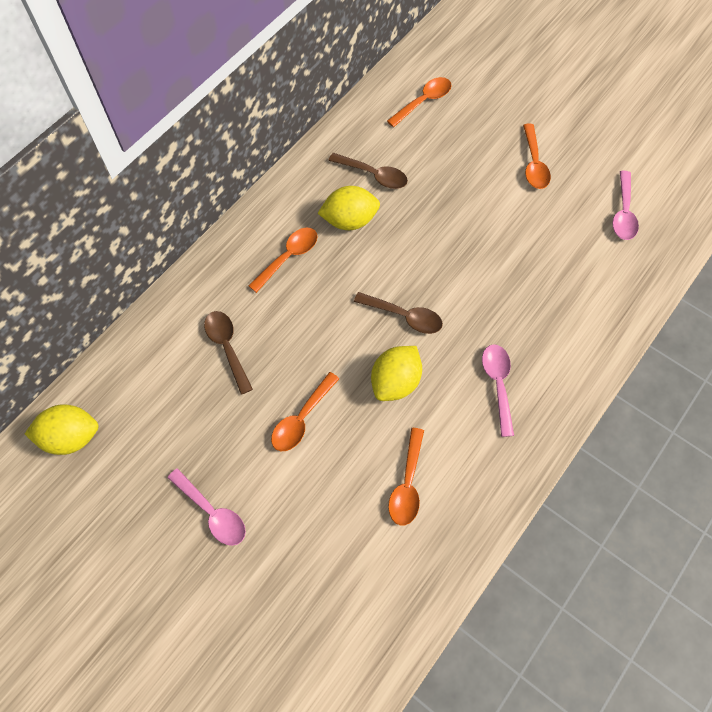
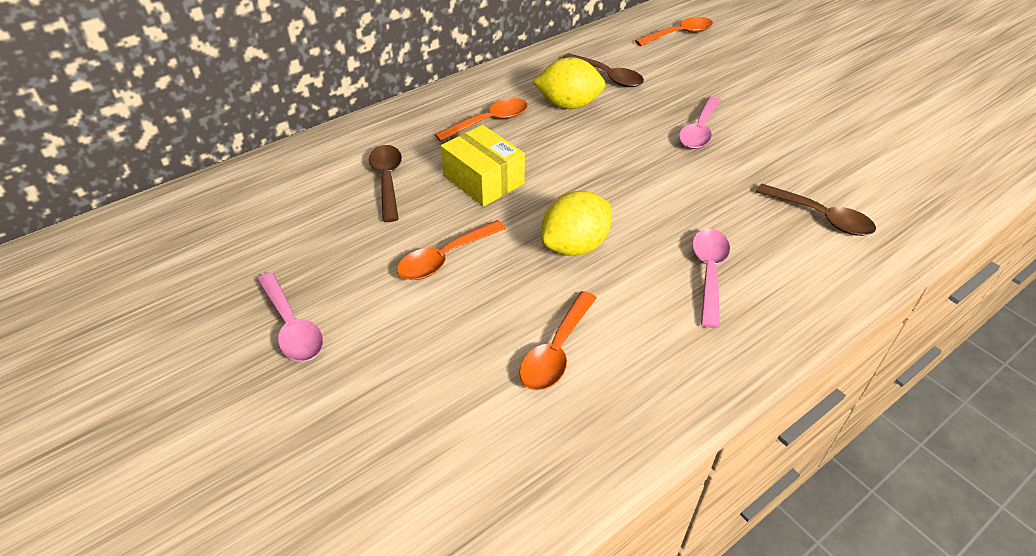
camera: 15 degrees right, 20 degrees down
yellow lemon [25,404,98,455] -> none
brown spoon [354,292,443,334] -> brown spoon moved to [756,184,876,236]
orange spoon [523,124,551,189] -> none
pink spoon [612,171,639,240] -> pink spoon moved to [679,96,721,149]
none -> yellow box [441,125,525,206]

